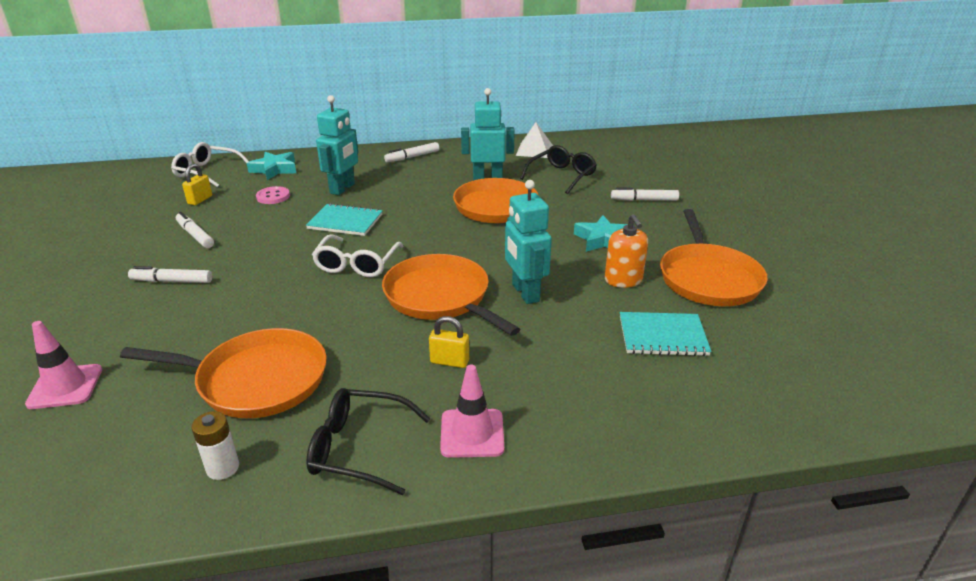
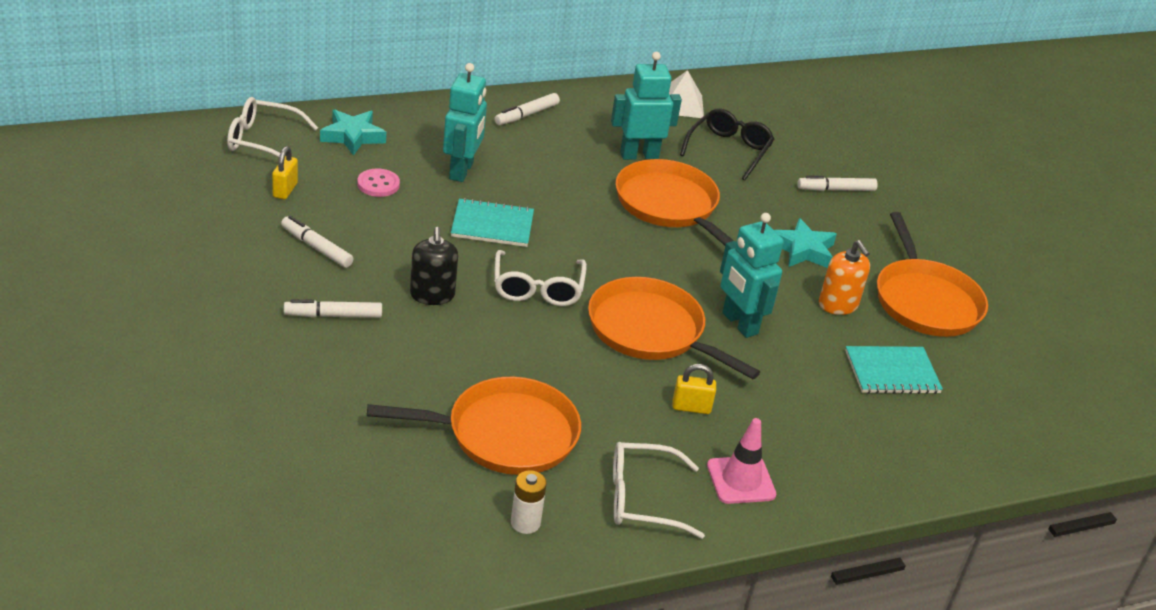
camera: 15 degrees left, 5 degrees up
pink traffic cone [25,321,102,409] -> none
black glasses [306,388,431,495] -> white glasses [613,442,705,539]
none -> black soap dispenser [410,227,458,305]

